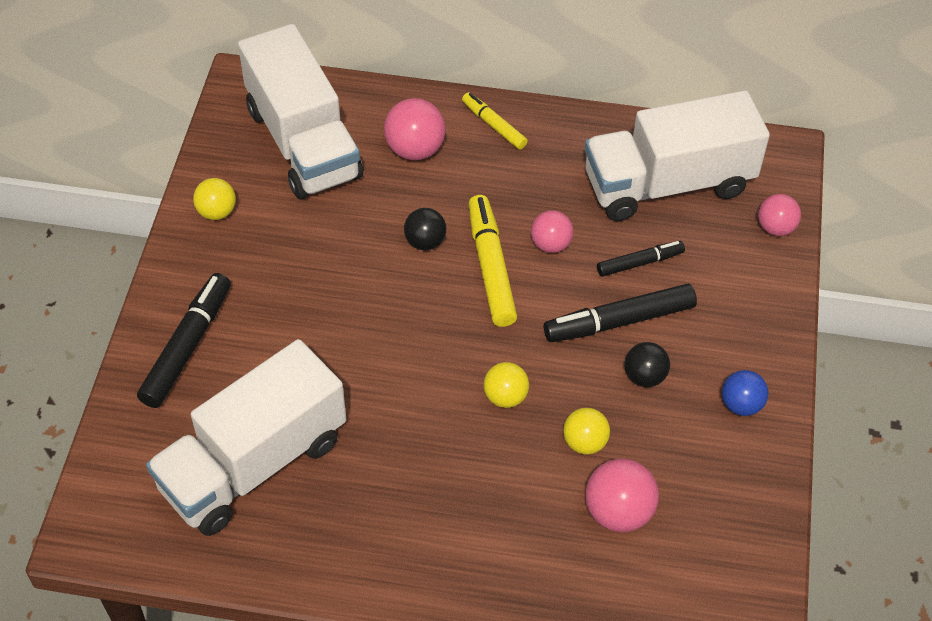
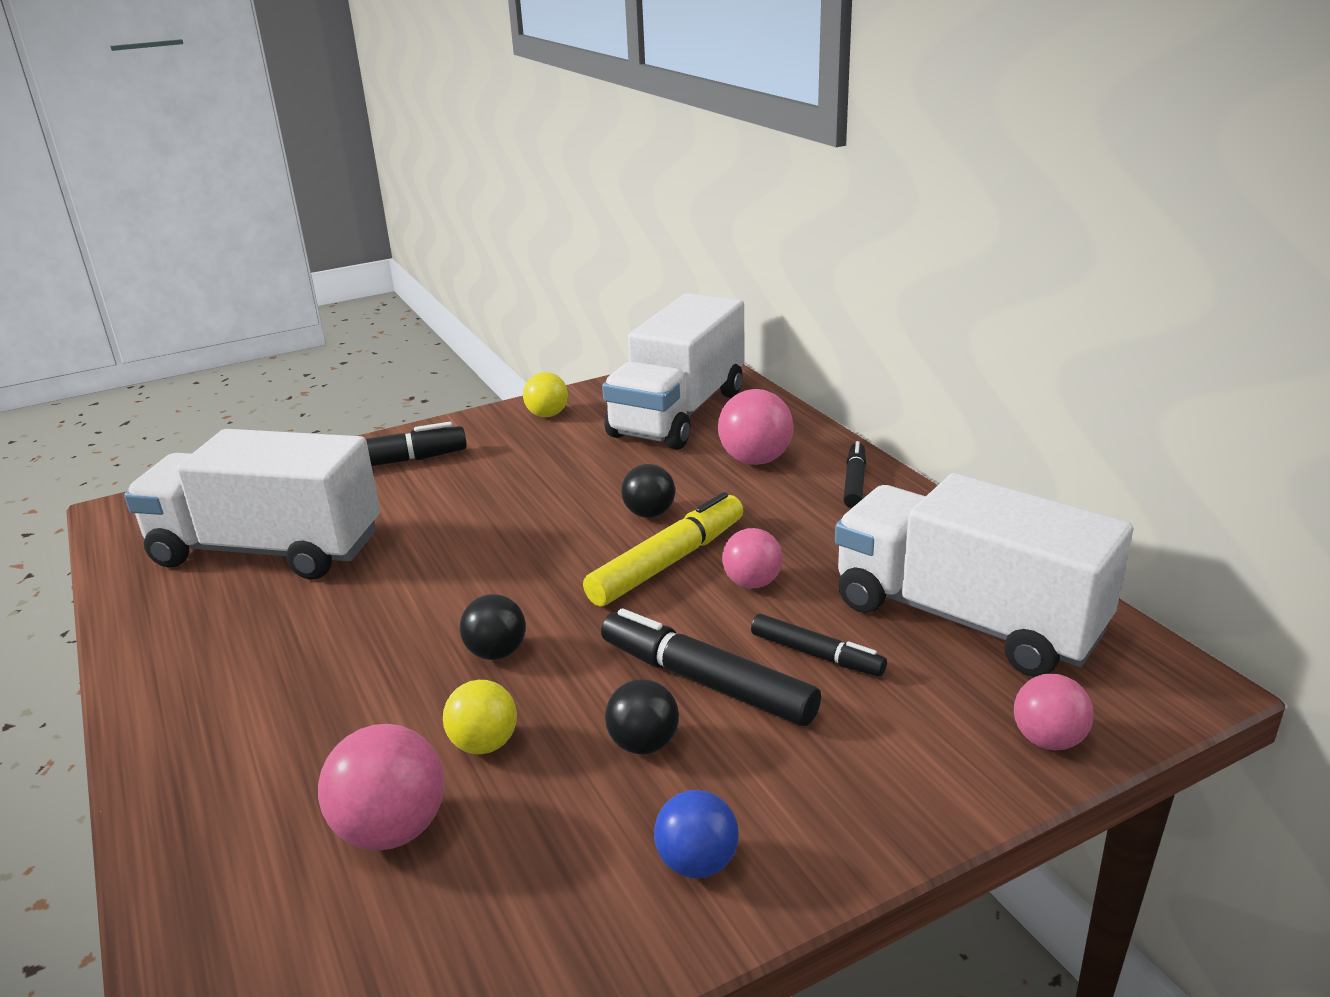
camera: 55 degrees right, 25 degrees down
yellow marker [462,92,528,150] -> black marker [843,441,866,508]
yellow ball [484,362,529,408] -> black ball [460,594,526,660]

